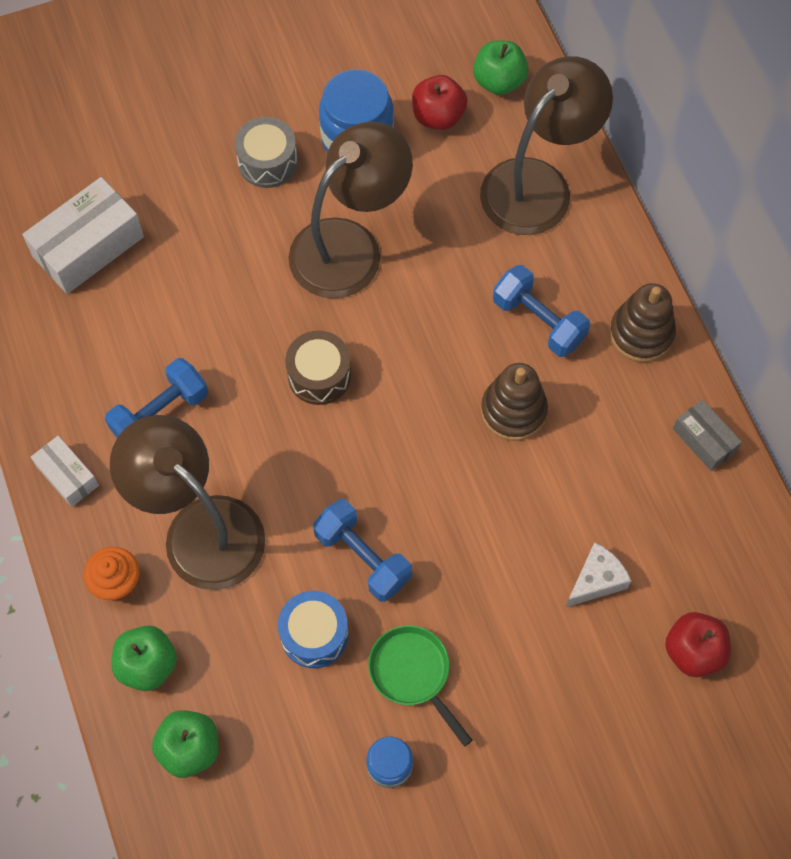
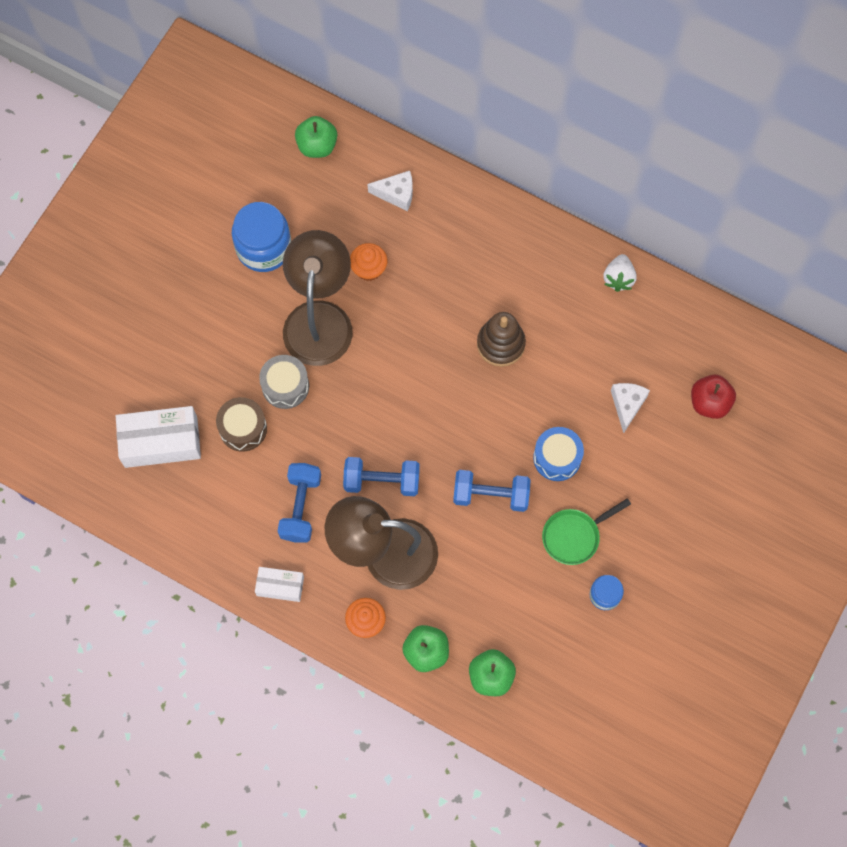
camera: 40 degrees left, 5 degrees up
white box [22,177,144,294] -> white box turned 75 degrees clockwise [116,406,201,468]
grey drum [235,117,298,188] -> grey drum moved to [259,355,309,409]
blue drum [278,591,349,668] -> blue drum moved to [533,427,584,481]
brown drum [285,331,351,405] -> brown drum moved to [216,397,267,452]
green pan [368,625,473,747] -> green pan turned 45 degrees counterclockwise [542,498,631,565]
red apple [412,75,467,130] -> none
brown lamp [480,56,613,235] -> white cheese [368,171,413,211]
blue dumbbell [493,265,590,357] -> blue dumbbell moved to [343,457,420,496]
brown stacking toy [609,283,676,362] -> none
grey box [673,399,742,471] -> white strawberry [603,254,637,292]
none -> orange cupcake [350,243,387,281]

